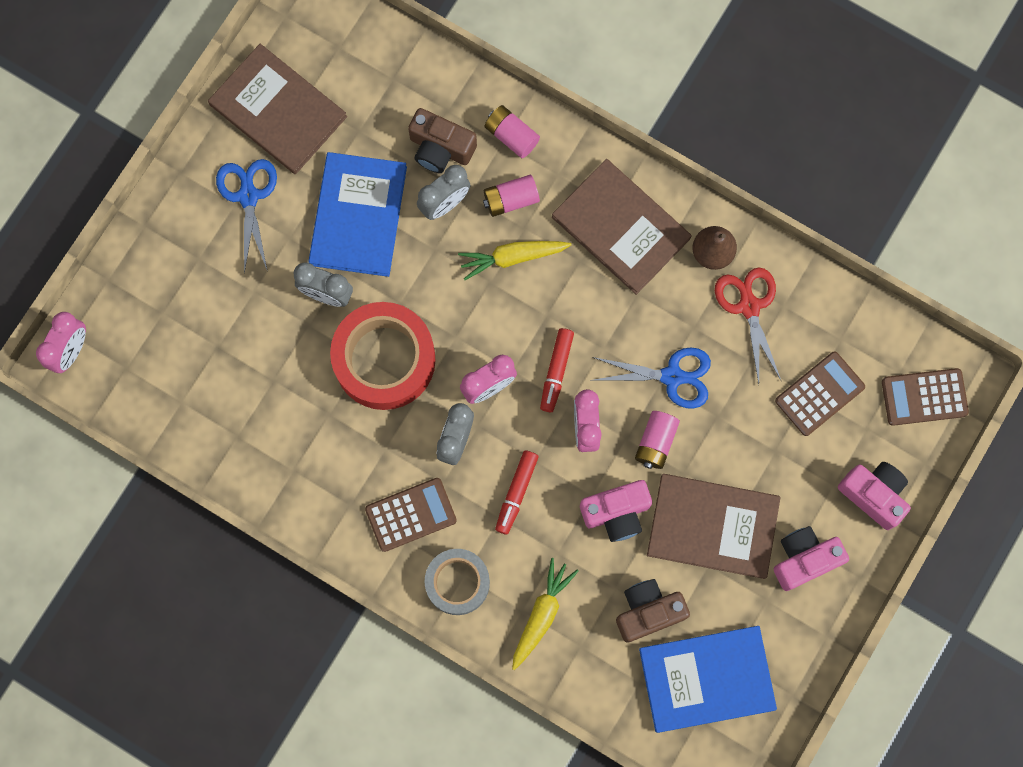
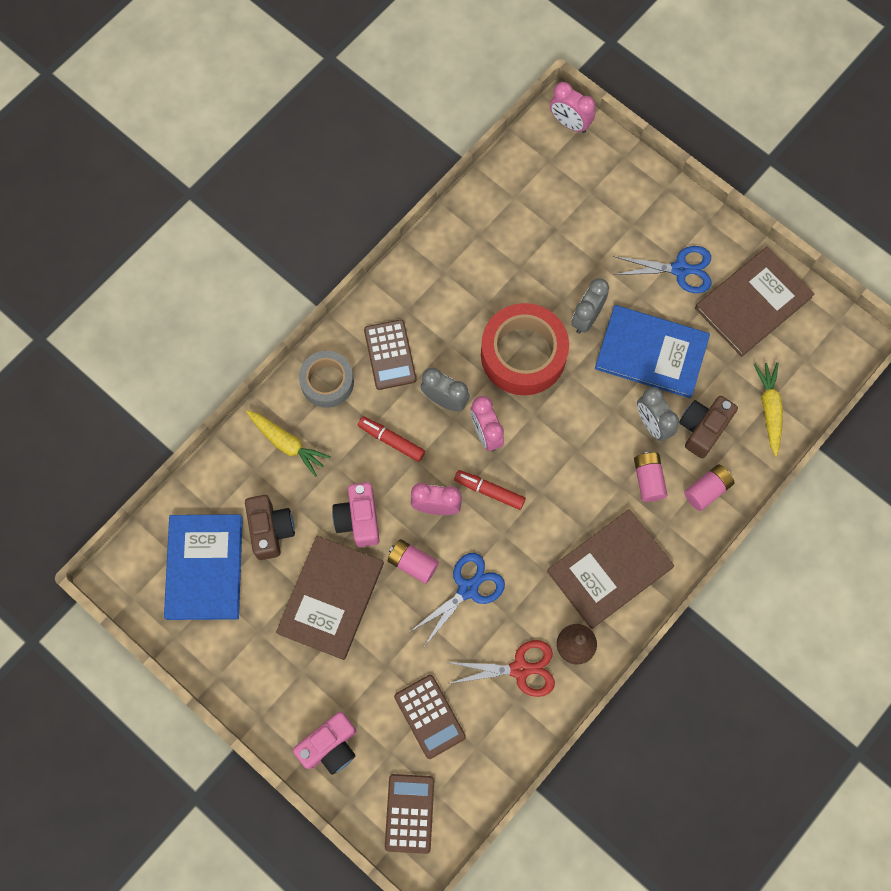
camera: 100 degrees right, 5 degrees down
yellow carrot [458,241,571,280] -> yellow carrot moved to [754,362,783,456]
blue scissors [592,348,711,409] -> blue scissors turned 150 degrees counterclockwise [410,553,505,648]
pink camera [774,526,849,591] -> none

